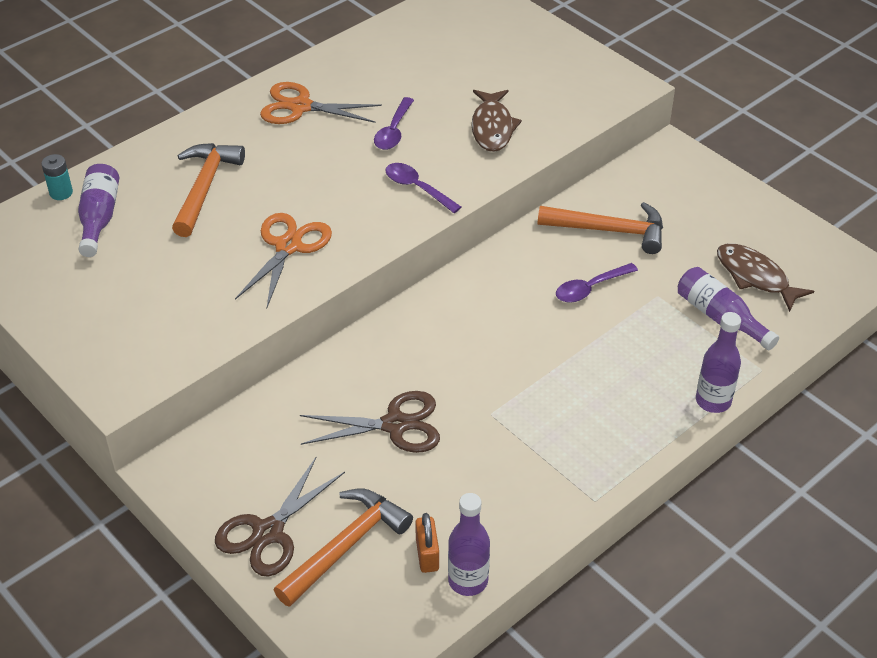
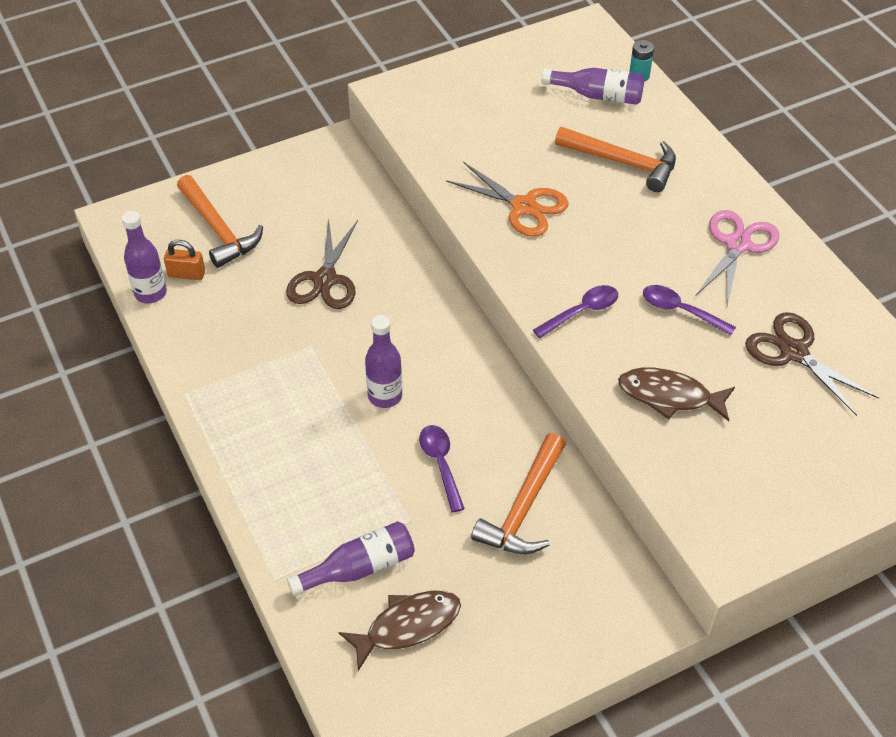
camera: 105 degrees right, 5 degrees up
brown scissors [215,457,345,577] -> brown scissors moved to [745,312,879,416]
orange scissors [260,82,382,124] -> pink scissors [696,210,779,306]
purple bottle [696,312,741,413] -> purple bottle moved to [365,315,402,408]

